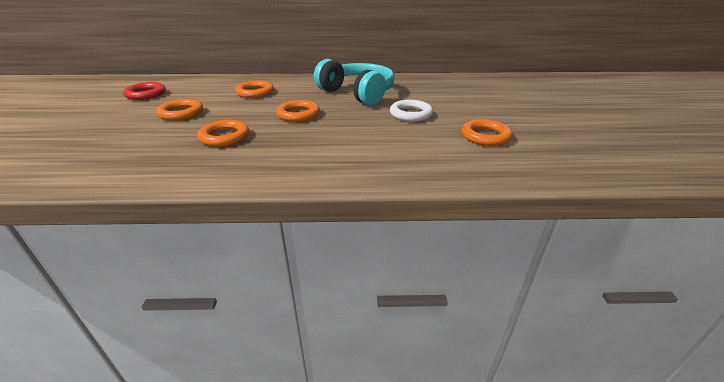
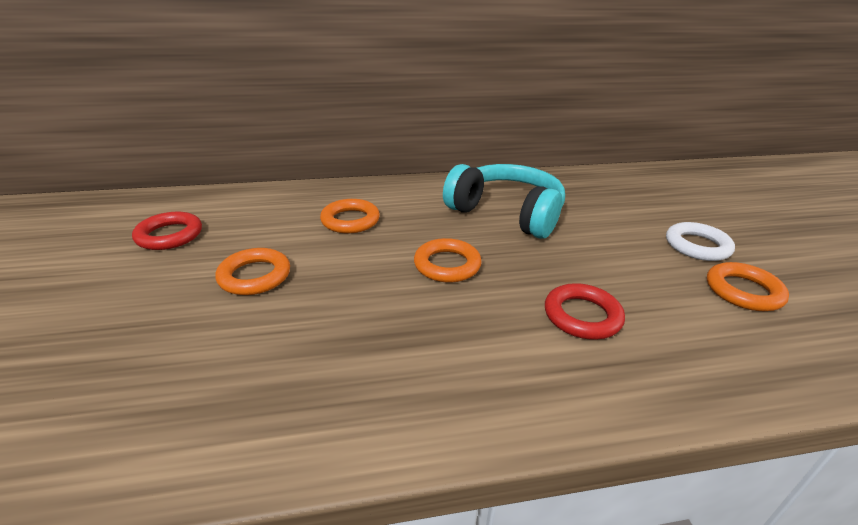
camera: 10 degrees left, 0 degrees up
orange ring [198,120,249,147] -> none
white ring [390,100,433,122] -> white ring moved to [666,222,735,261]
none -> red ring [545,283,625,340]

